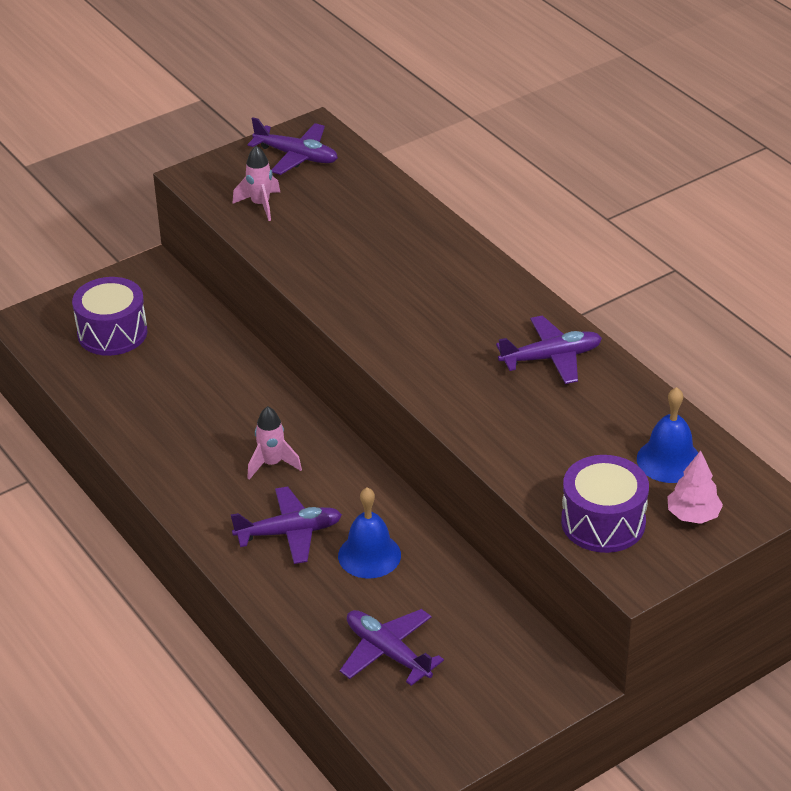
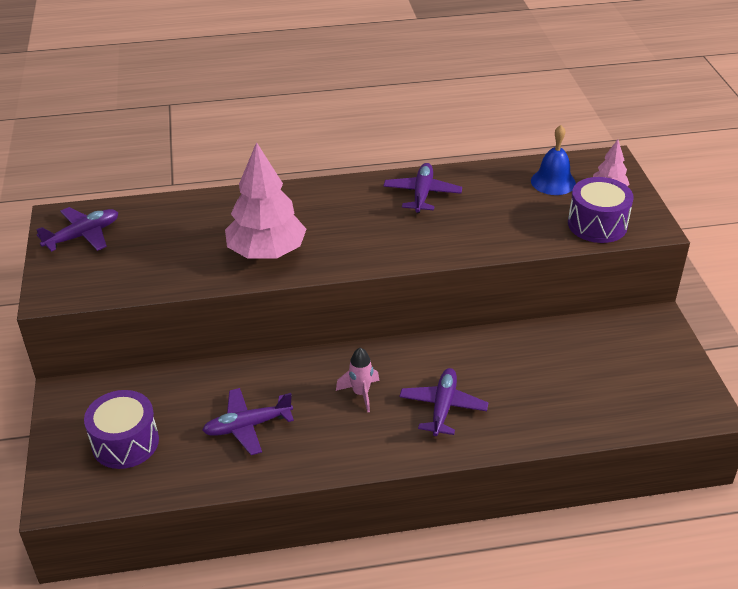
camera: 65 degrees left, 0 degrees up
pink rocket [232,146,280,221] -> none
blue bell [338,487,401,578] -> none
purple plane [340,609,444,686] -> purple plane moved to [202,388,294,455]
none -> pink tree [225,142,306,259]

